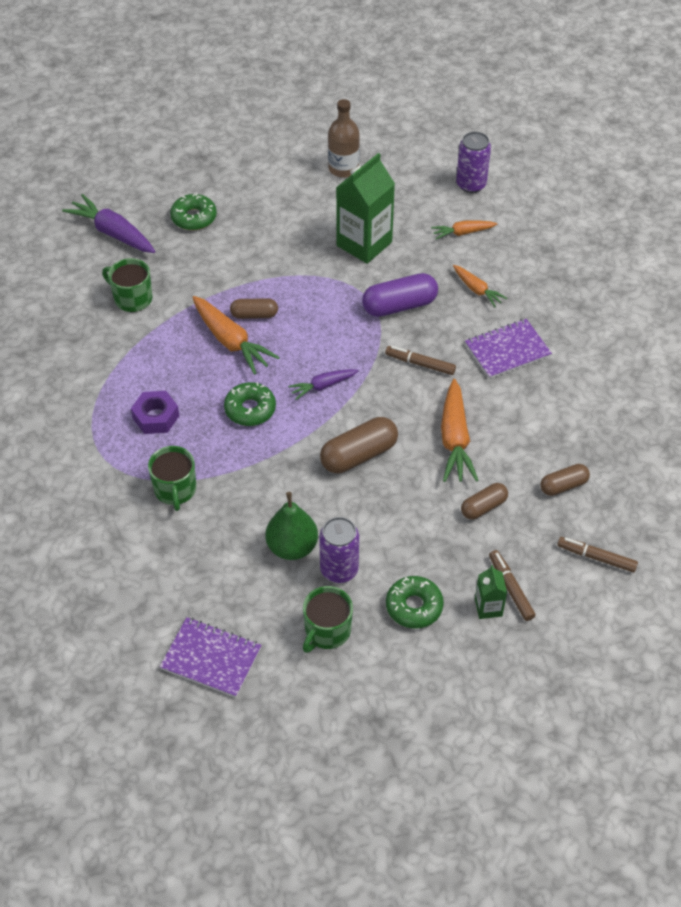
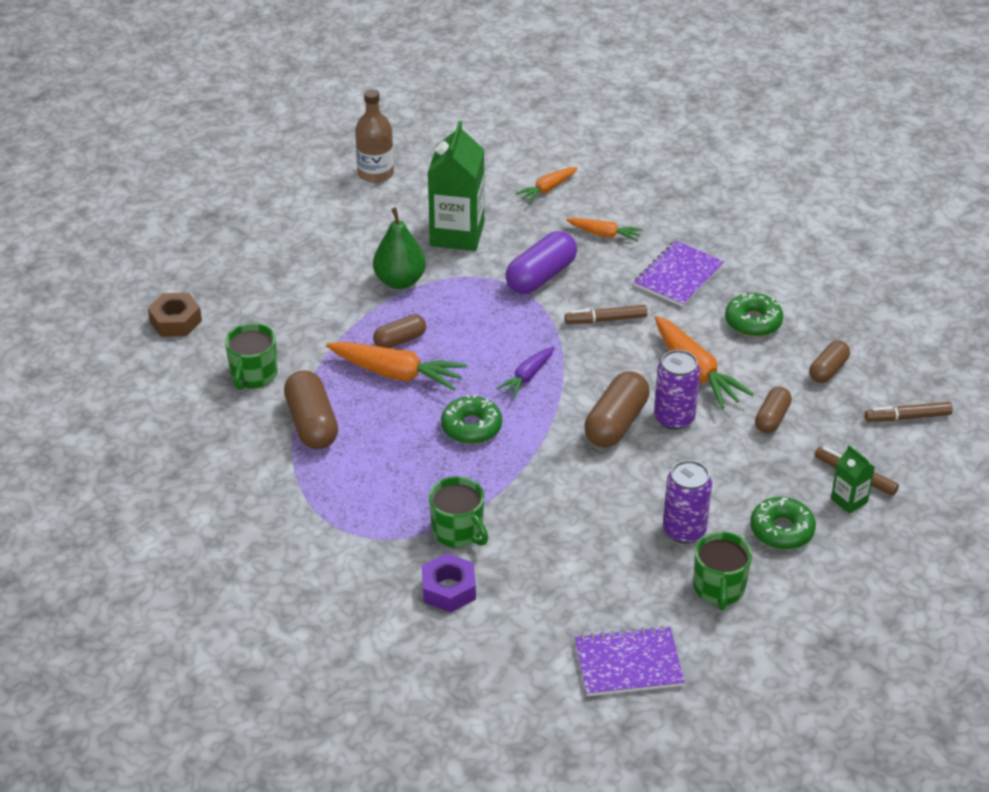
camera: 30 degrees left, 10 degrees down
purple carrot [62,194,155,253] -> brown nut [148,293,202,337]
green mug [102,258,152,312] -> green mug turned 75 degrees counterclockwise [225,323,278,390]
purple nut [131,391,179,434] -> purple nut moved to [422,553,476,612]
green donut [170,193,217,230] -> green donut moved to [725,293,783,337]
green pear [265,492,318,560] -> green pear moved to [373,207,426,289]
purple can [456,132,491,193] -> purple can moved to [654,350,700,430]
none -> brown capsule [284,370,338,449]

